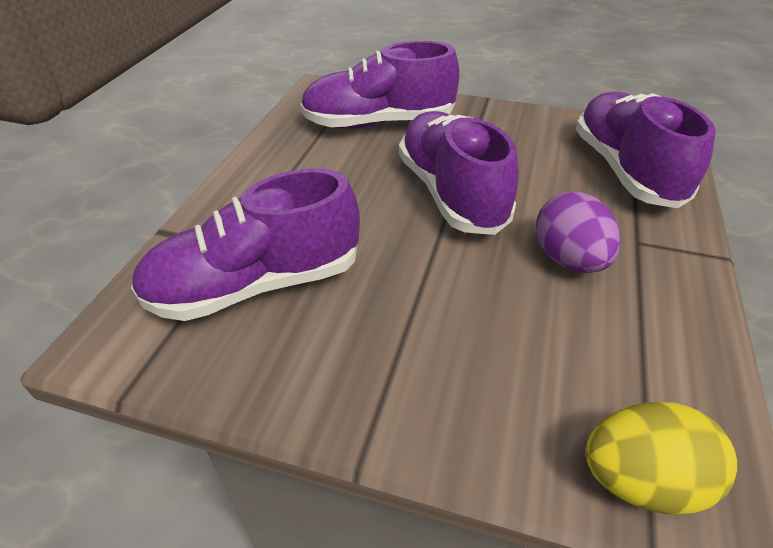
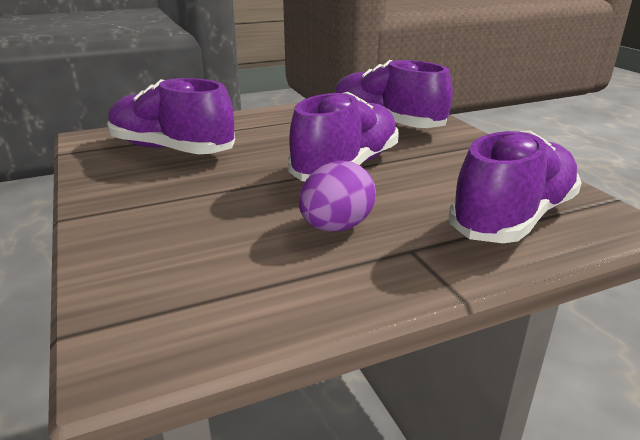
camera: 50 degrees right, 15 degrees down
yellow egg [585,402,737,515] -> none

